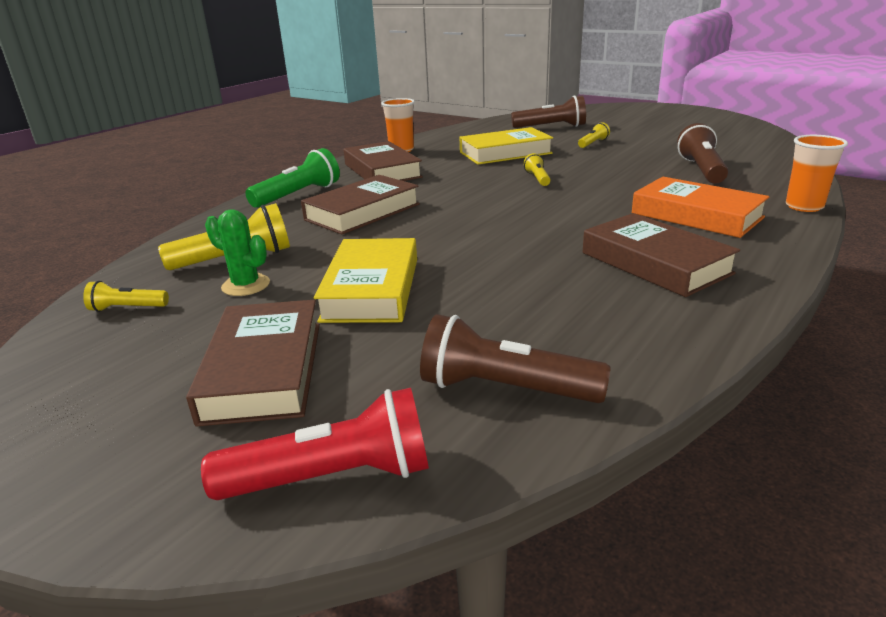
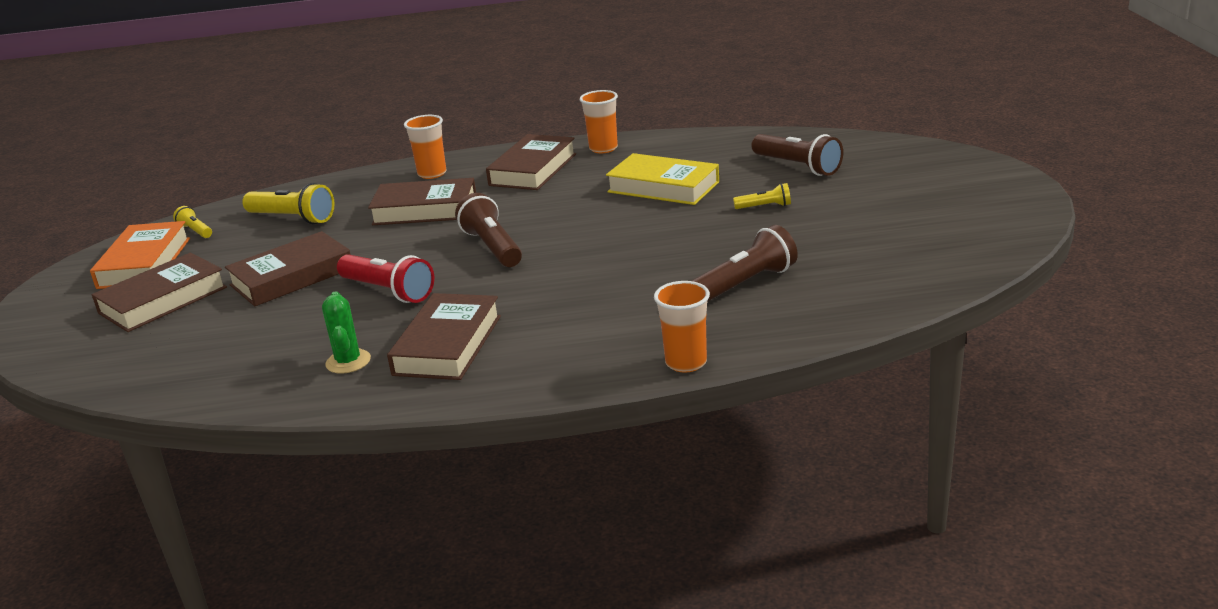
camera: 50 degrees right, 0 degrees up
red flashlight [201,388,429,500] -> red flashlight moved to [337,254,434,303]
green cactus [205,209,270,296] -> green cactus moved to [322,291,371,374]
green flashlight [245,148,340,208] -> orange cup [404,115,446,179]
yellow book [314,238,417,323] -> brown book [225,231,351,306]
brown flashlight [420,314,611,403] -> brown flashlight moved to [455,193,522,267]
yellow flashlight [524,153,551,186] -> none
orange book [632,177,769,238] -> orange book moved to [90,221,190,289]

